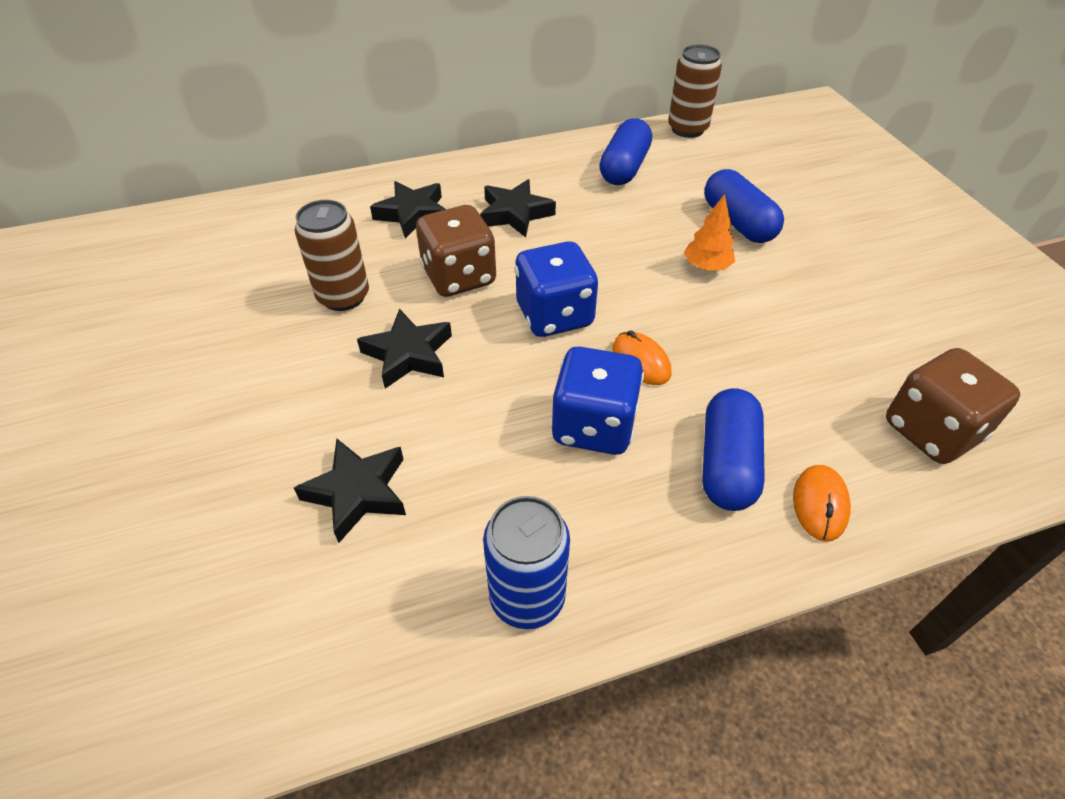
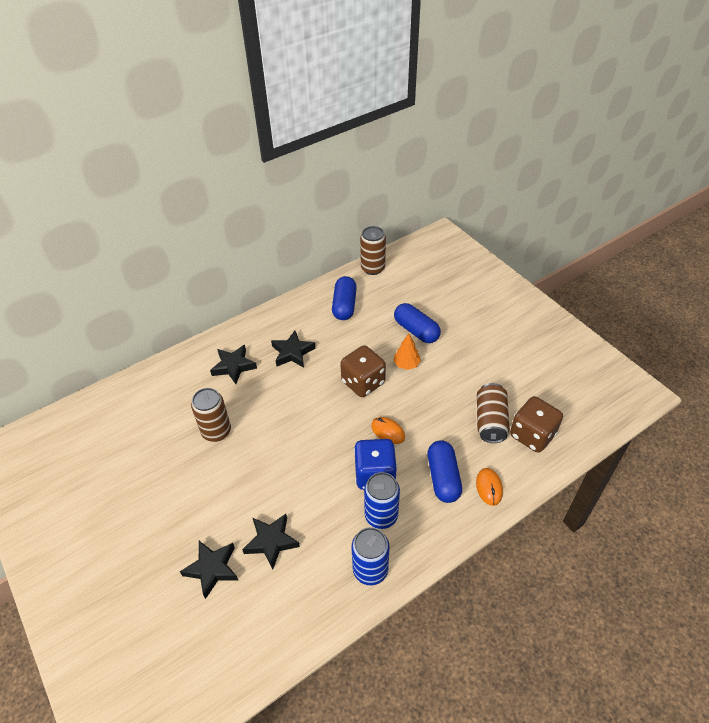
camera: 15 degrees left, 0 degrees up
black star [357,309,452,389] -> black star moved to [180,541,238,599]
brown dice [416,205,497,297] -> brown dice moved to [340,345,386,397]
blue dice [515,241,598,337] -> none
none -> blue can [364,472,400,529]
none -> brown can [477,383,510,443]

